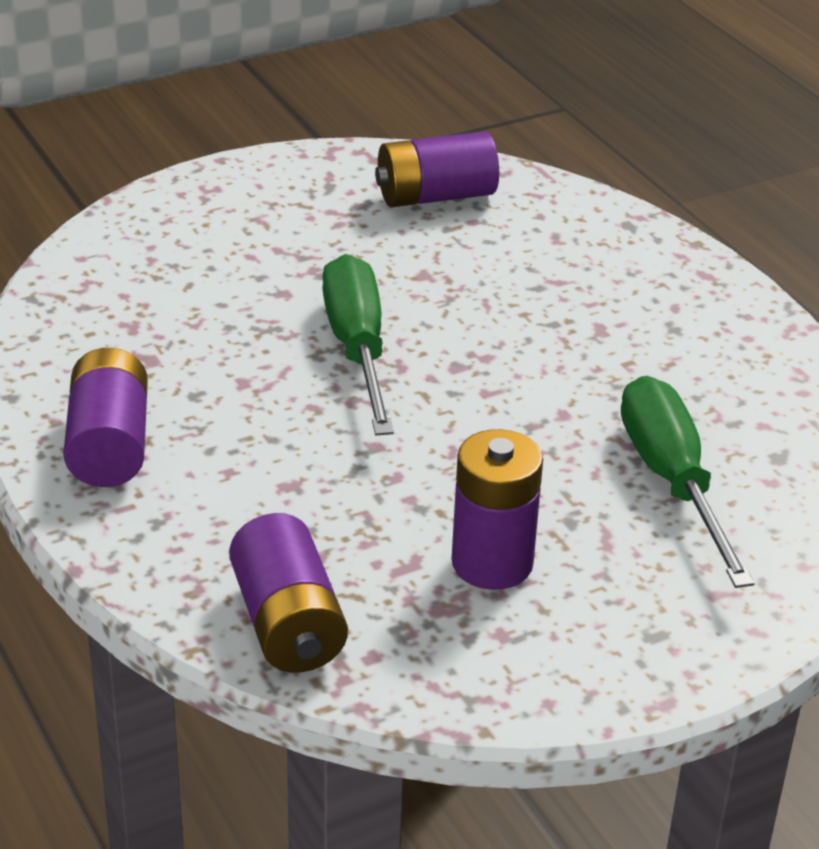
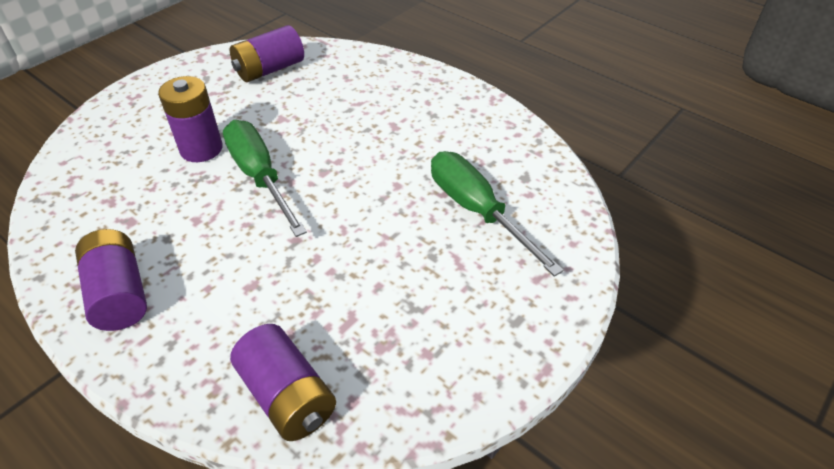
camera: 20 degrees left, 10 degrees up
purple battery [452,429,543,590] -> purple battery moved to [158,76,223,162]

